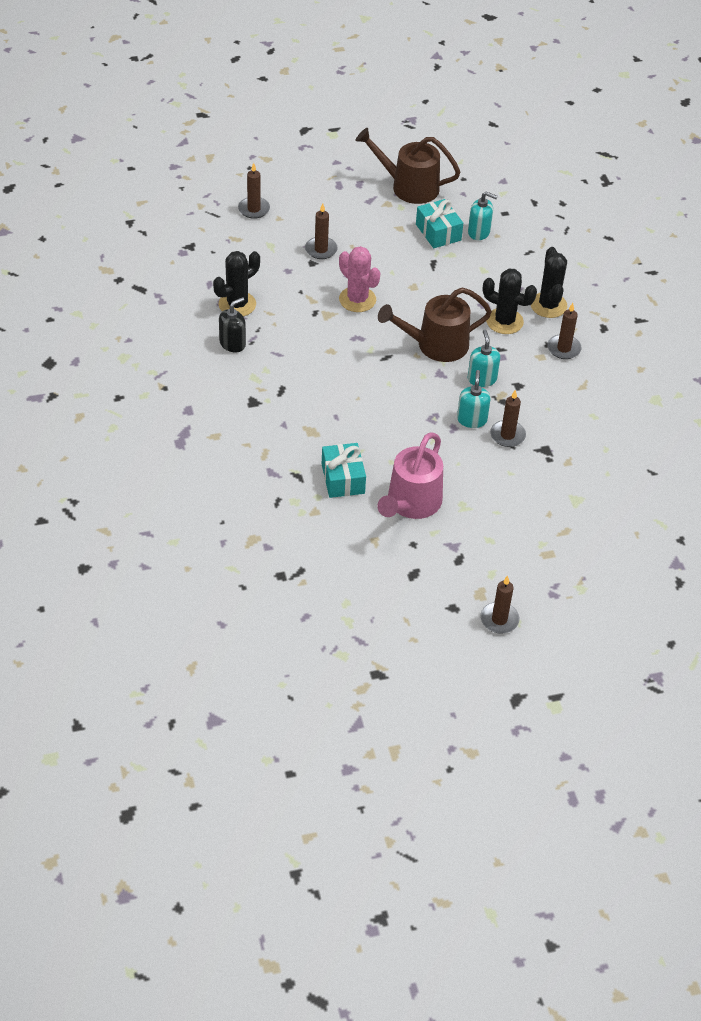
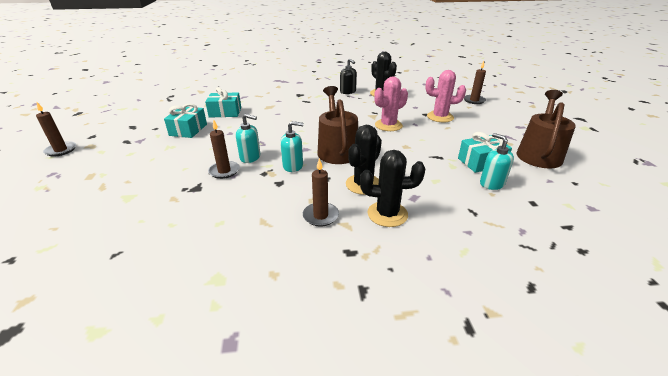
camera: 100 degrees right, 15 degrees down
brown candle [305,203,338,259] -> pink cactus [425,70,466,122]
pink watering can [377,432,443,519] -> turquoise gift [164,104,207,138]
turquoise soap dispenser [468,192,498,240] -> turquoise soap dispenser turned 120 degrees clockwise [480,133,514,190]

